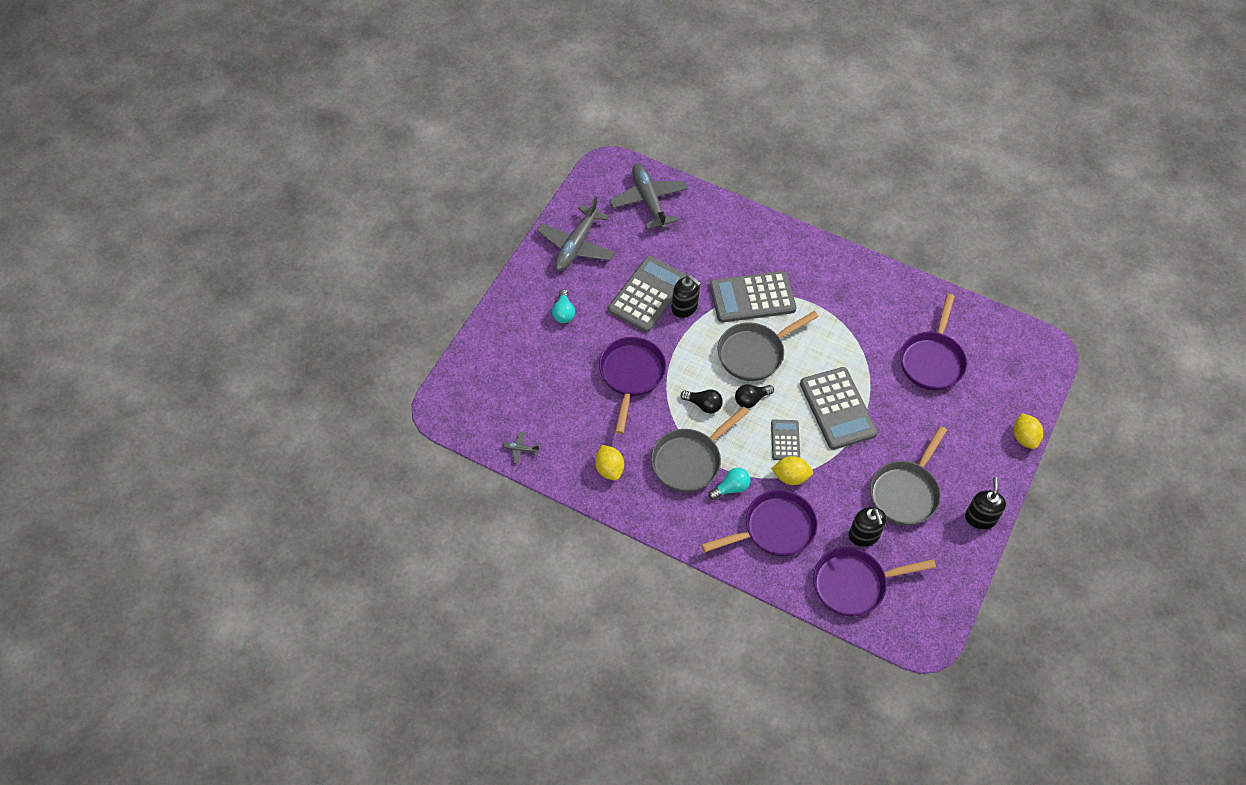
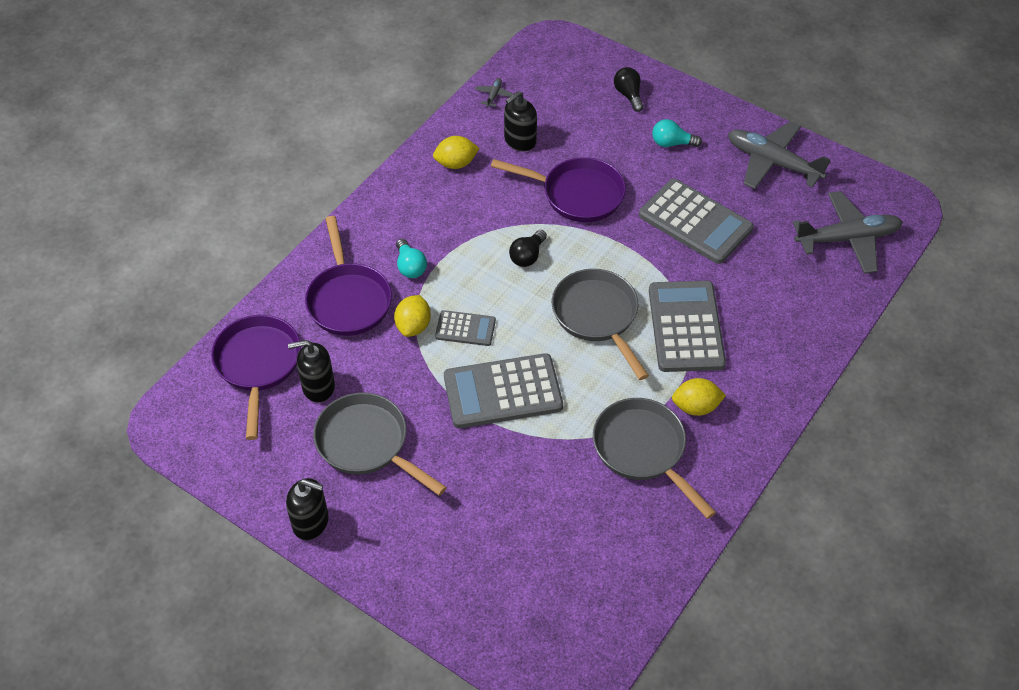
camera: 100 degrees right, 5 degrees down
grey pan [651,406,749,492] -> grey pan moved to [593,398,716,519]
black soap dispenser [671,275,701,318] -> black soap dispenser moved to [504,91,537,152]
black light bulb [735,384,774,408] -> black light bulb moved to [614,67,644,112]
purple pan [900,294,967,391] -> none
yellow lemon [1014,413,1043,449] -> yellow lemon moved to [672,378,726,416]

